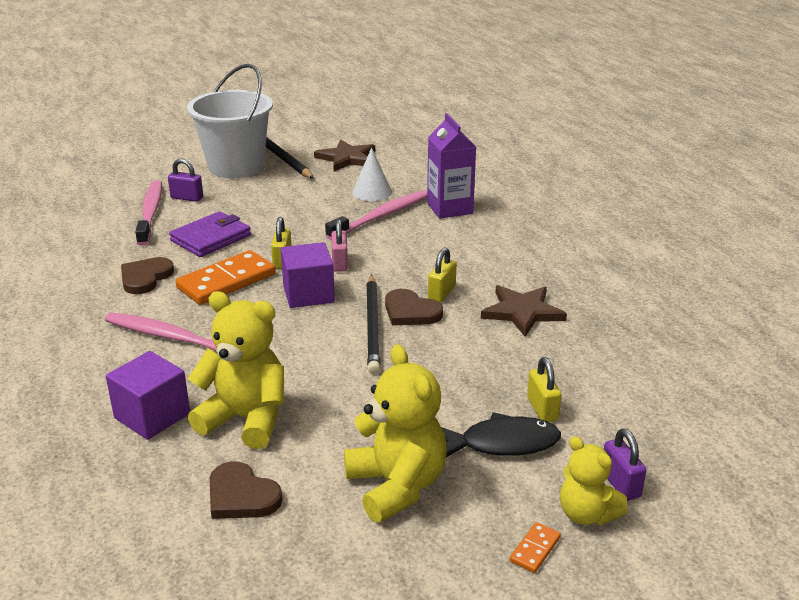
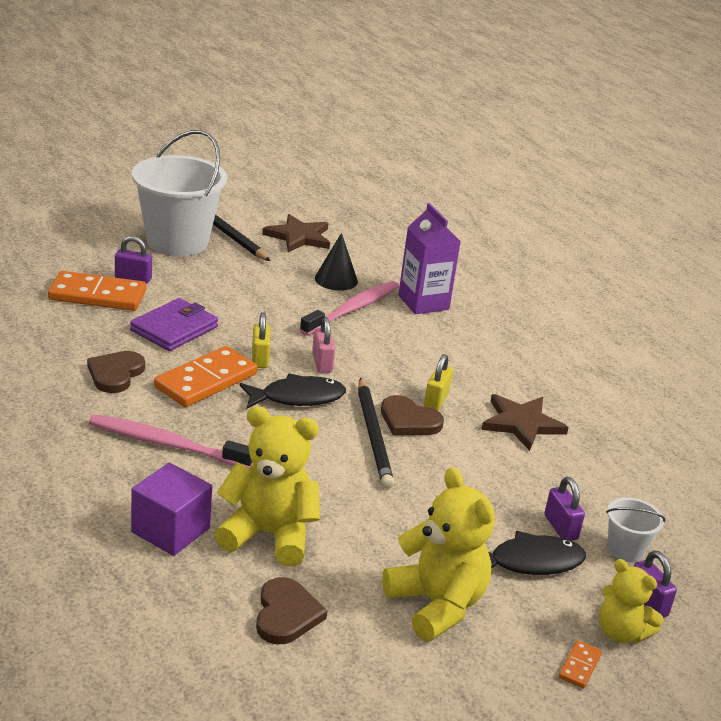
camera: 10 degrees left, 0 degrees up
pink toothbrush [135,180,162,246] -> orange domino [48,271,146,311]
brown heart [210,461,283,519] -> brown heart turned 120 degrees counterclockwise [256,577,327,644]
purple cube [281,242,335,308] -> black fish [239,373,346,409]
white cone [353,148,392,201] -> black cone [315,233,358,291]
yellow padlock [527,357,561,422] -> purple padlock [544,477,585,541]
none -> white bucket [606,497,666,562]

